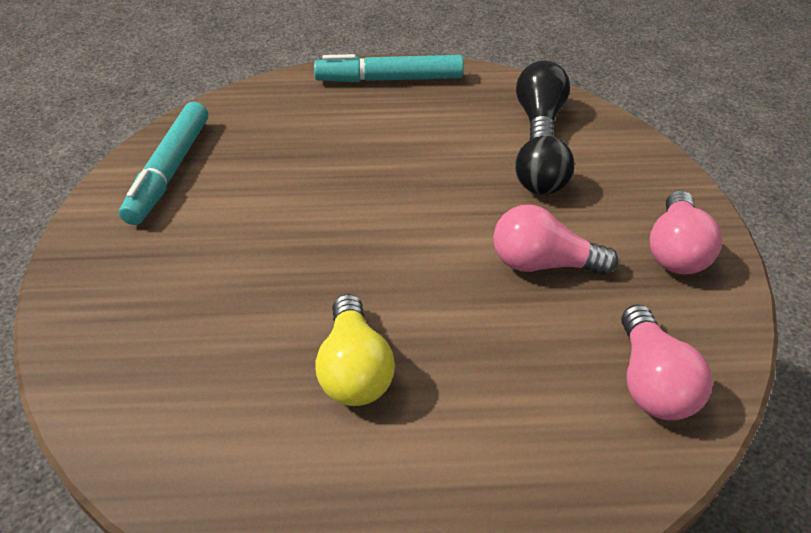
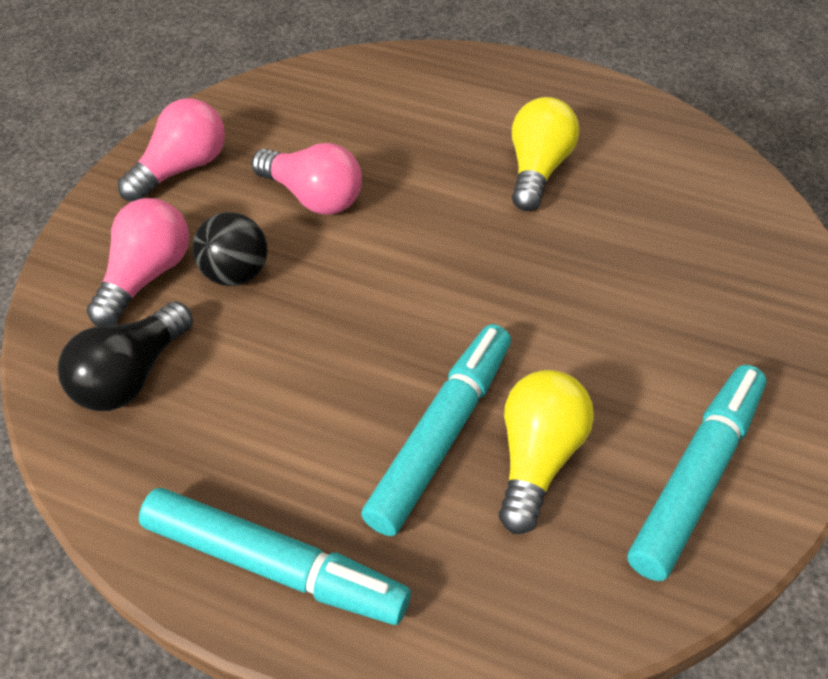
camera: 155 degrees left, 5 degrees up
pink light bulb [621,304,713,421] -> pink light bulb moved to [87,198,189,326]
none -> turquoise marker [361,324,511,536]
none -> yellow light bulb [499,370,594,534]

